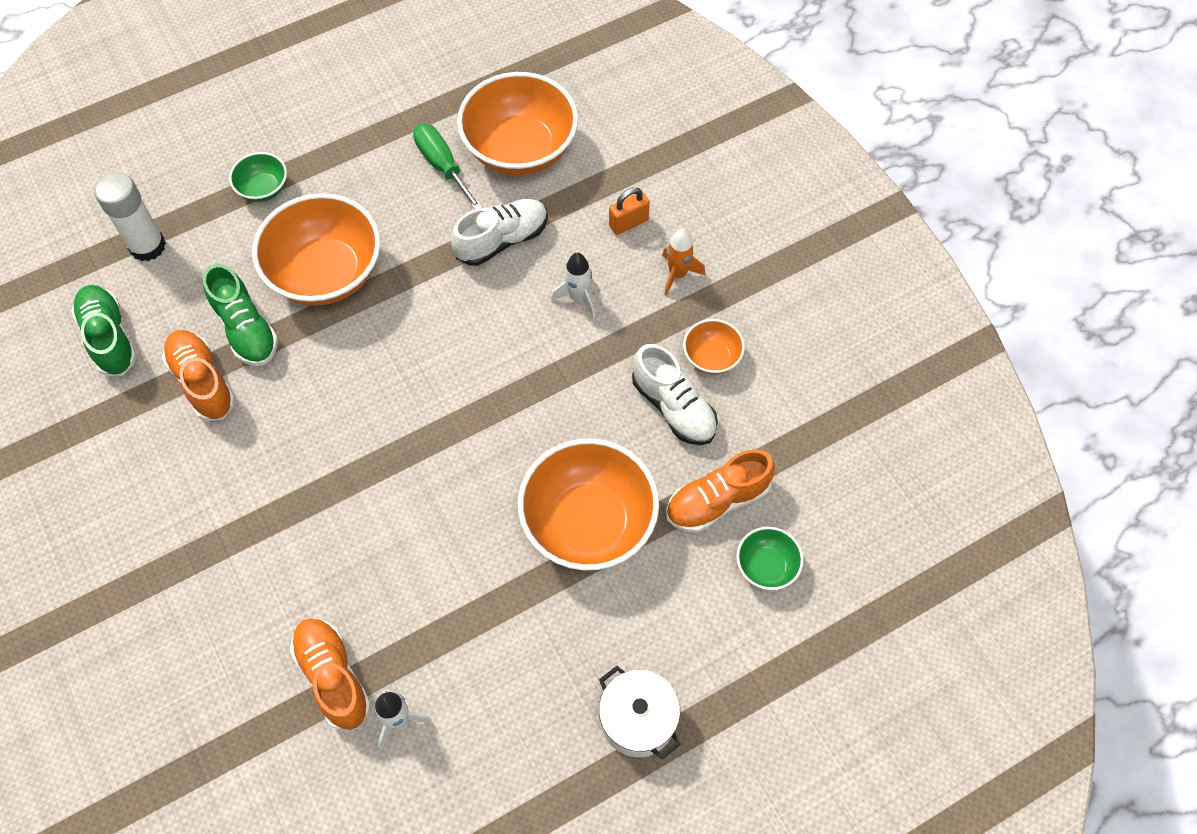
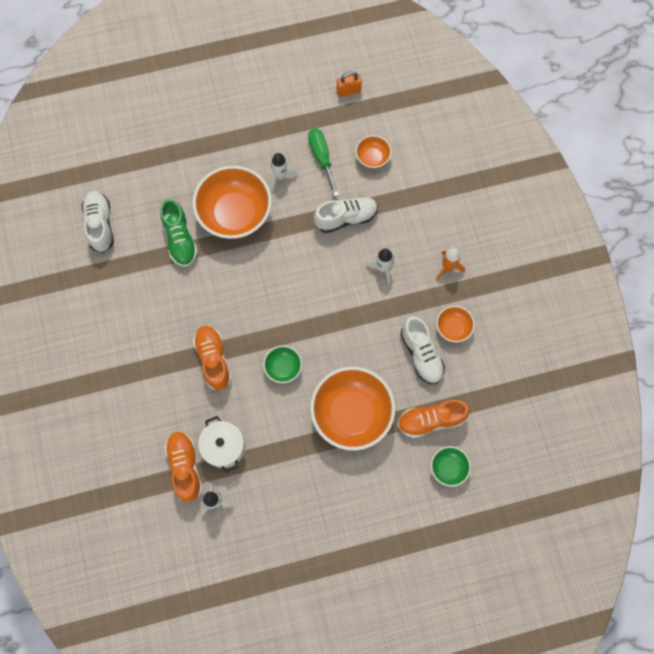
camera: 15 degrees right, 10 degrees up
green shoe [72,285,137,376] -> white shoe [82,191,114,253]
white glue stick [94,172,166,261] -> none
orange shoe [162,330,235,421] -> orange shoe moved to [193,325,232,391]
green bowl [229,152,287,202] -> green bowl moved to [263,345,302,383]
orange bowl [457,72,578,175] -> orange bowl [355,135,392,169], size x0.47
white pot [599,666,681,759] -> white pot moved to [198,416,245,473]
orange padlock [609,188,650,235] -> orange padlock moved to [337,71,362,97]
none -> white rocket [271,153,297,191]

